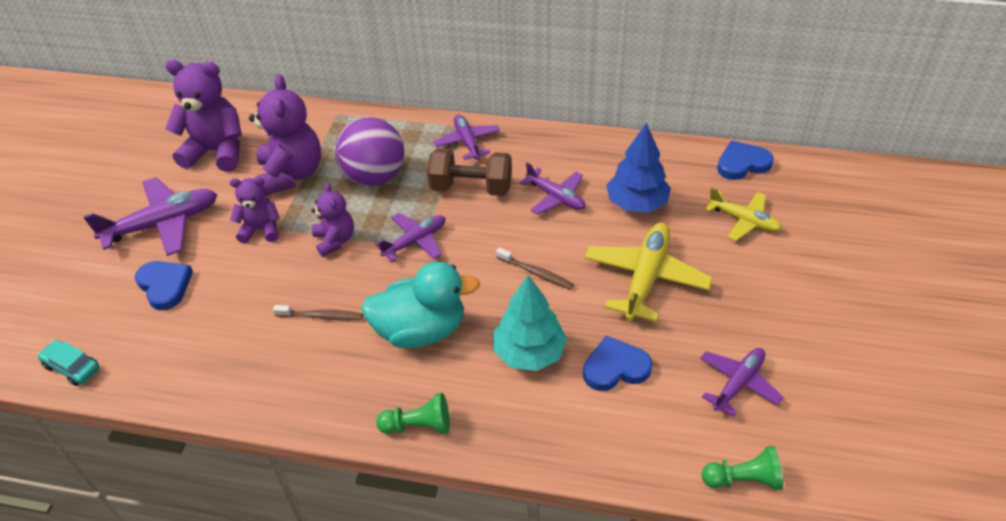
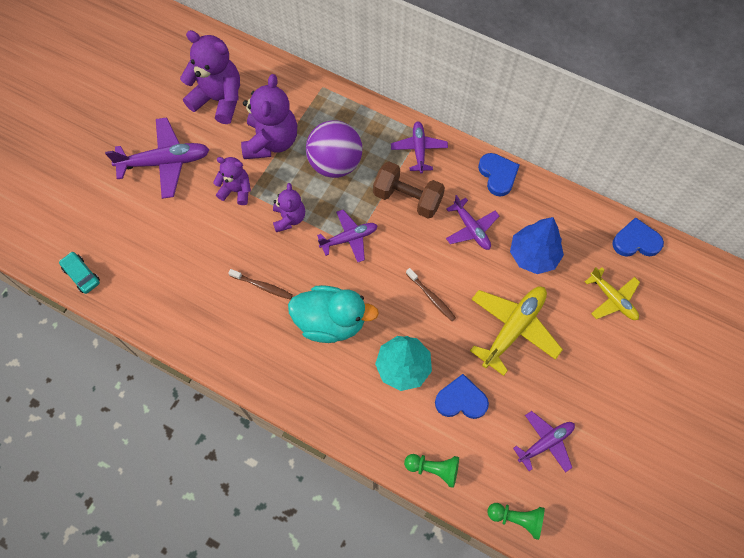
camera: 15 degrees right, 20 degrees up
blue heart [135,261,193,310] -> blue heart moved to [478,153,520,196]
green pawn [376,393,450,434] -> green pawn moved to [404,454,459,488]

